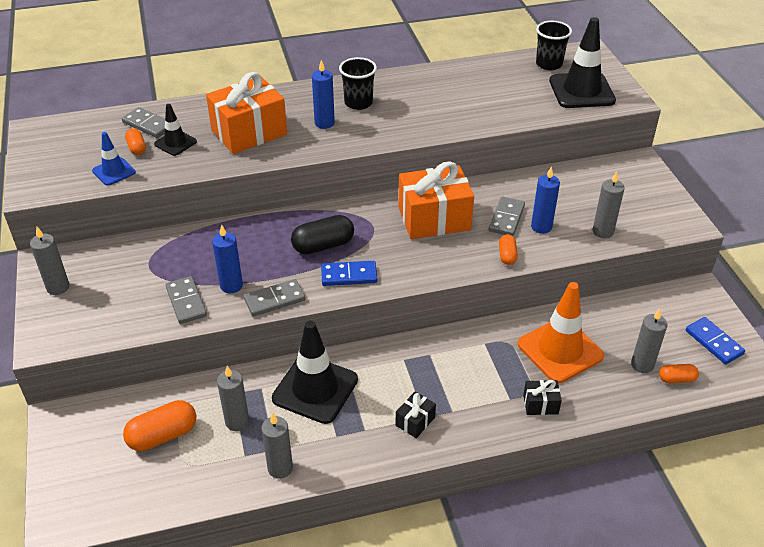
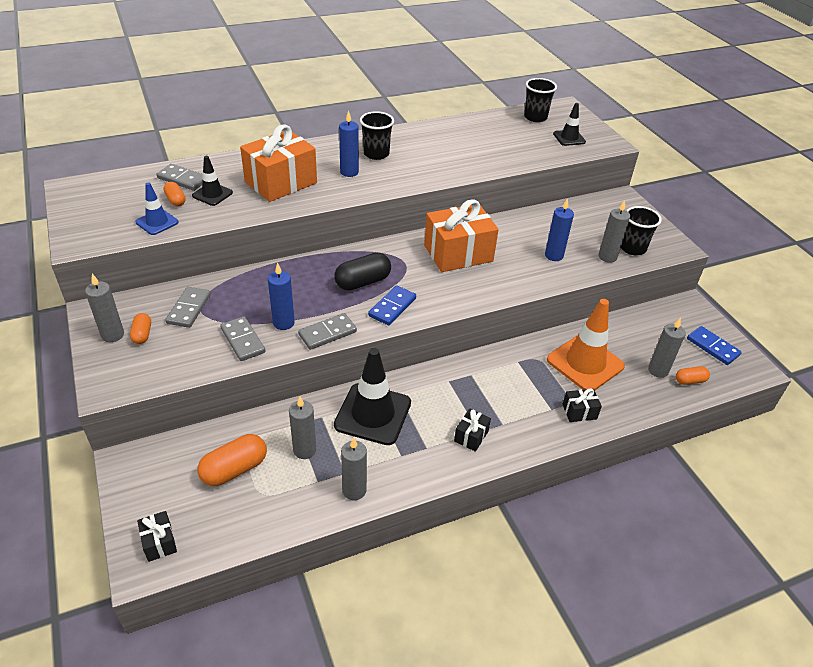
camera: 10 degrees left, 0 degrees up
blue domino [321,261,377,286] -> blue domino turned 45 degrees counterclockwise [368,285,416,325]
grey domino [489,197,525,236] -> grey domino moved to [165,287,211,328]
orange capsule [499,234,518,265] -> orange capsule moved to [130,313,151,344]
black traffic cone [549,17,616,108] -> black traffic cone [553,103,586,146], size x0.53
none -> black gift [137,511,177,562]
none -> black cup [621,206,662,256]

